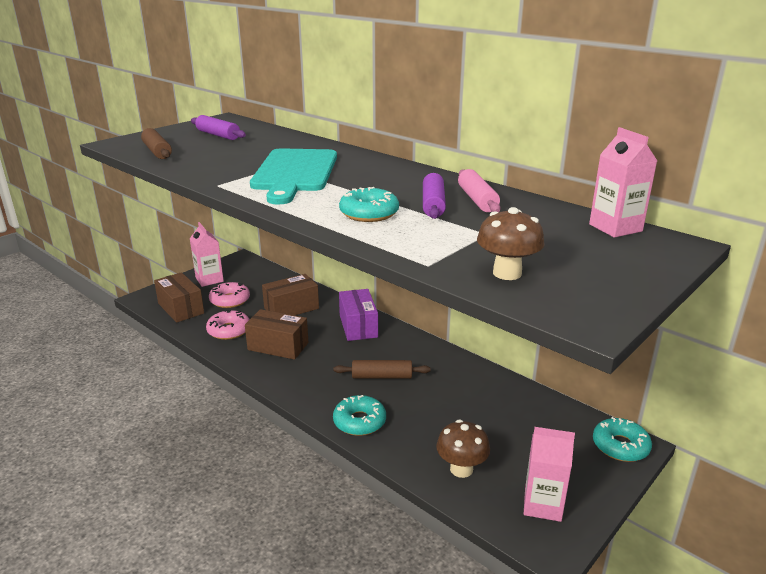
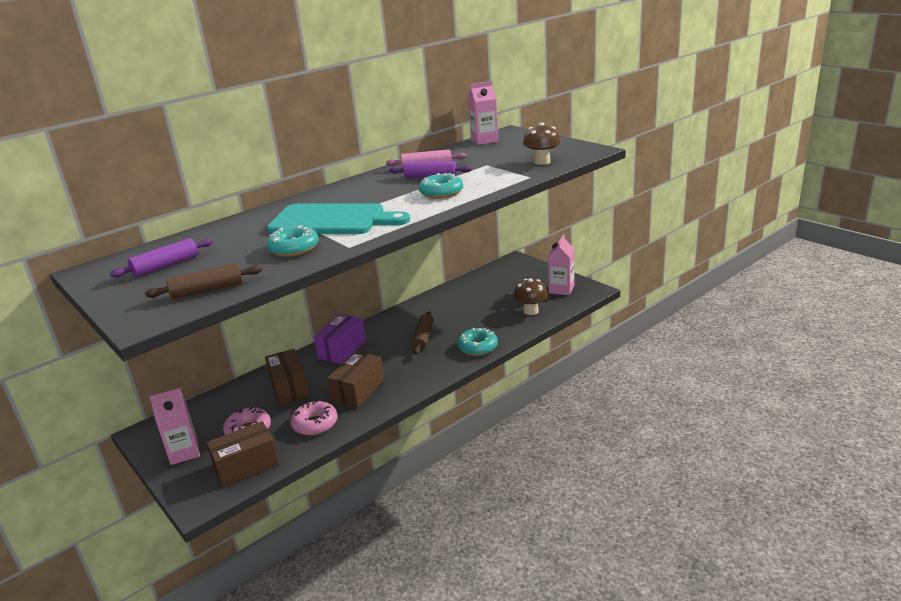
camera: 80 degrees left, 0 degrees up
purple box [339,289,378,341] -> purple box turned 60 degrees counterclockwise [314,314,366,364]
turquoise donut [593,417,652,462] -> turquoise donut moved to [266,225,319,257]

